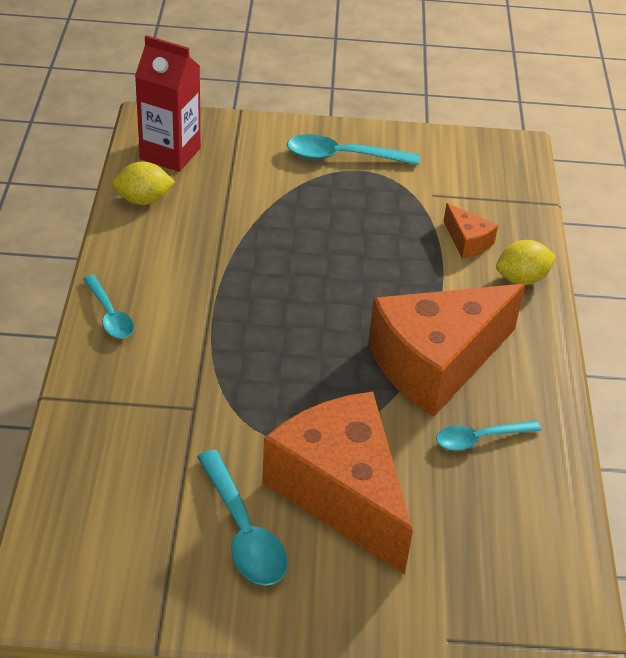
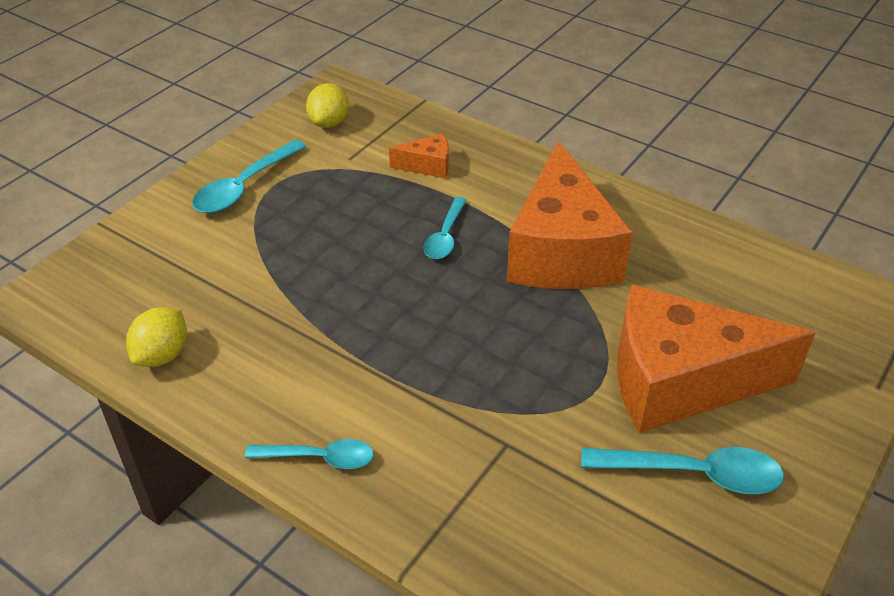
camera: 55 degrees left, 0 degrees up
red carton [135,35,201,172] -> none
turquoise spoon [436,421,541,451] -> turquoise spoon moved to [424,197,467,259]
yellow lemon [496,240,556,285] -> yellow lemon moved to [306,83,349,128]

